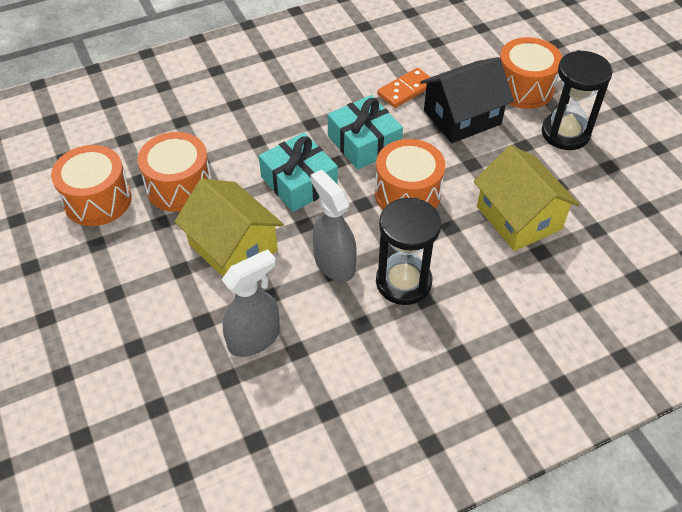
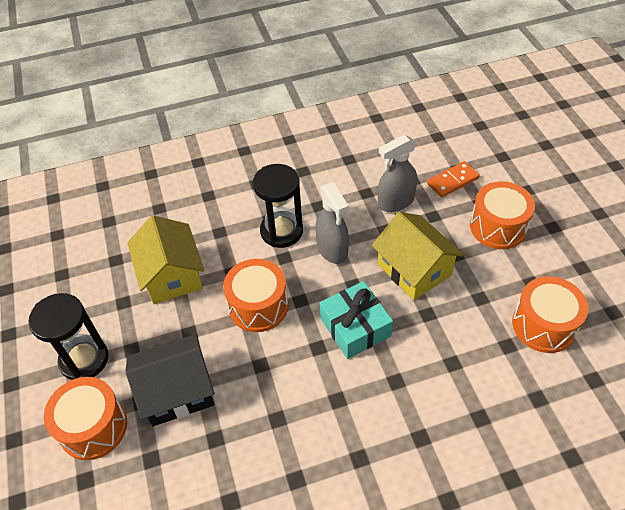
camera: 170 degrees left, 0 degrees up
orange drum [138,132,212,212] -> orange drum moved to [470,181,535,249]
turquoise gift [328,95,403,170] -> none
orange domino [377,68,430,108] -> orange domino moved to [427,161,480,197]

